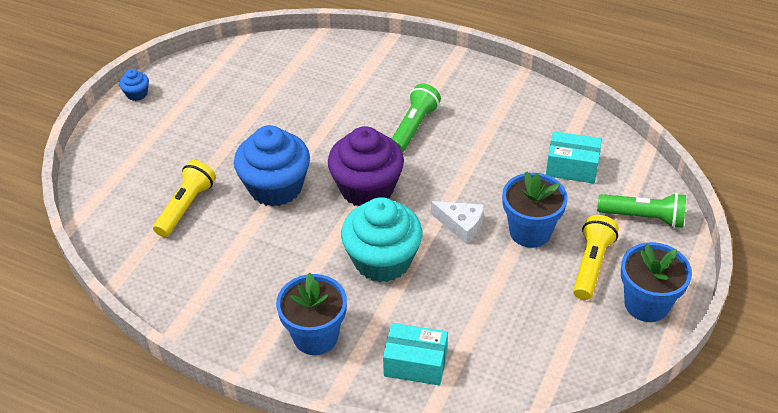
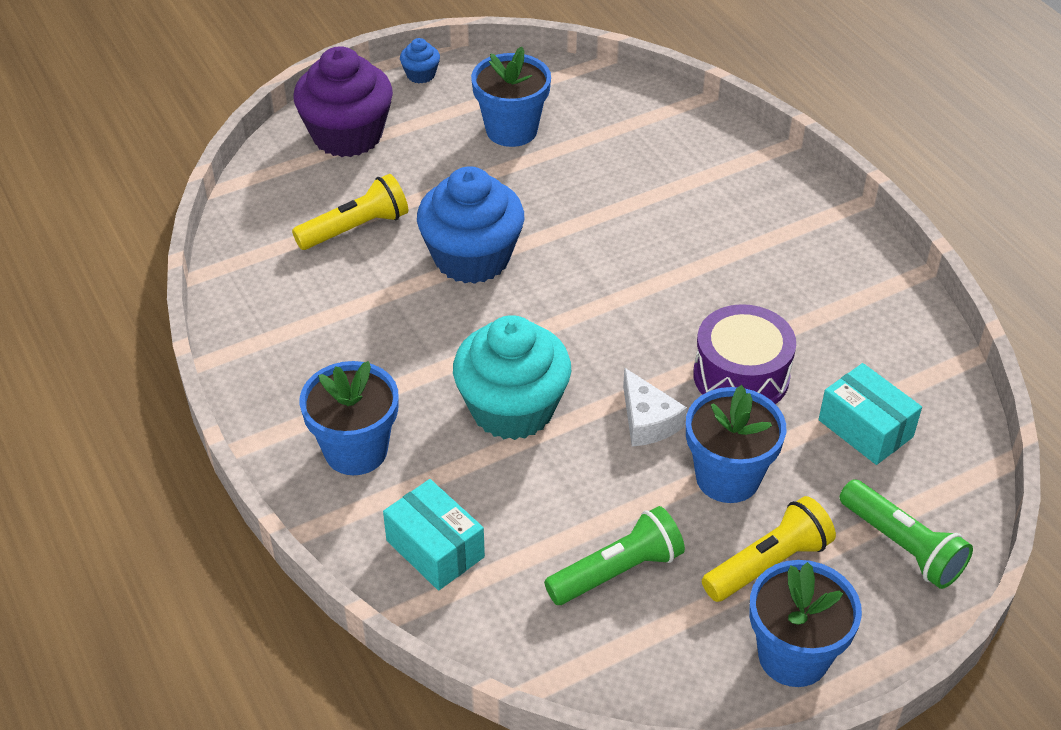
camera: 35 degrees right, 0 degrees up
purple cupcake [328,126,404,206] -> purple cupcake moved to [293,46,393,157]
green flashlight [392,84,441,152] -> green flashlight moved to [544,506,685,605]
none -> blue flower pot [471,46,551,147]
none -> purple drum [693,304,796,404]

